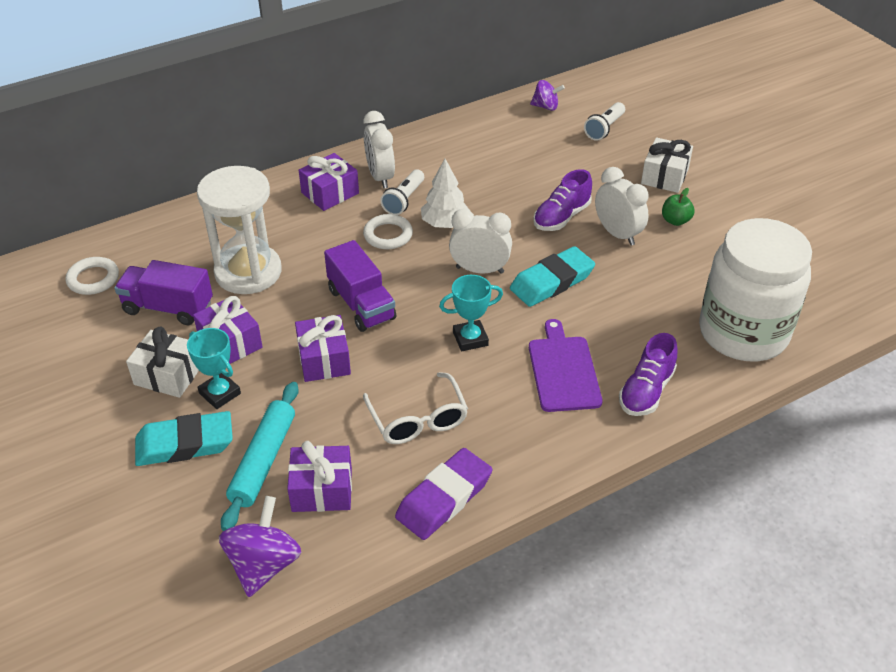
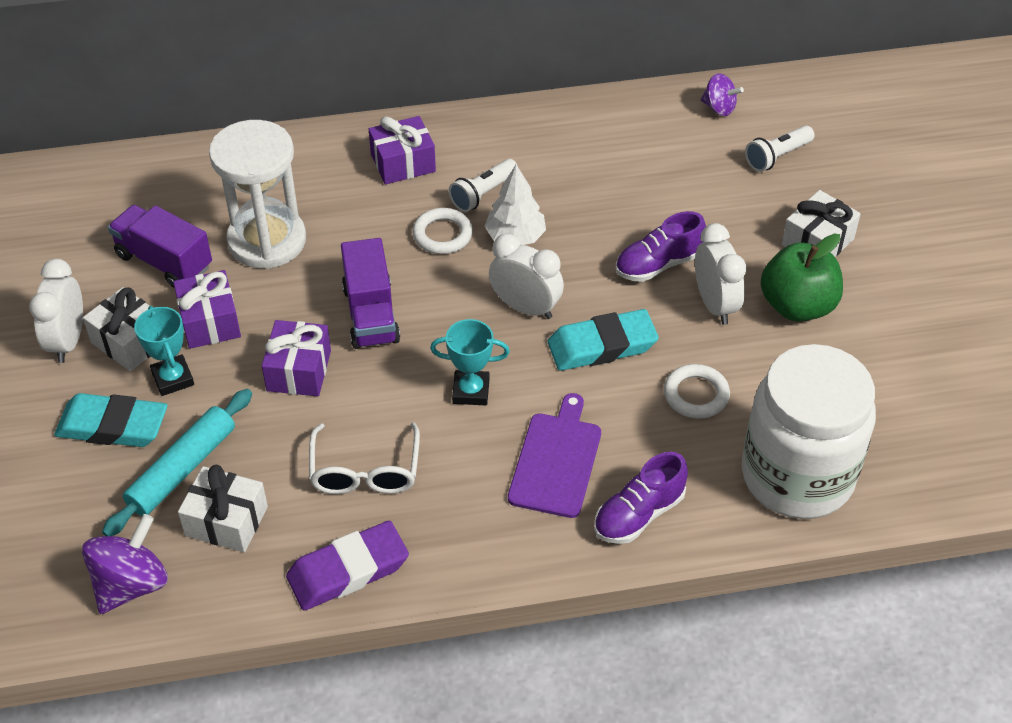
camera: 20 degrees right, 5 degrees up
white ring [65,257,119,295] -> white ring moved to [664,364,730,418]
purple gift [287,441,352,512] -> white gift [178,465,268,552]
white clock [364,111,395,189] -> white clock moved to [29,259,83,363]
green apple [662,188,694,226] -> green apple [761,234,843,322], size x1.96

